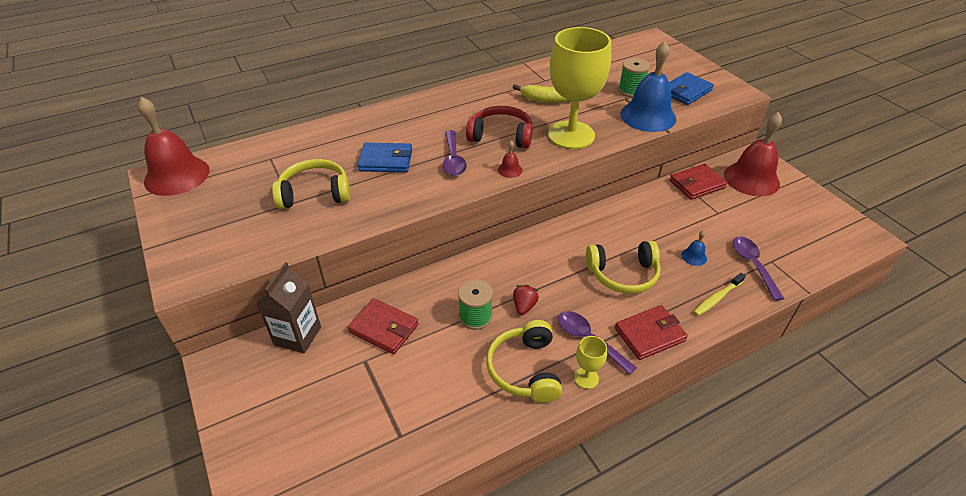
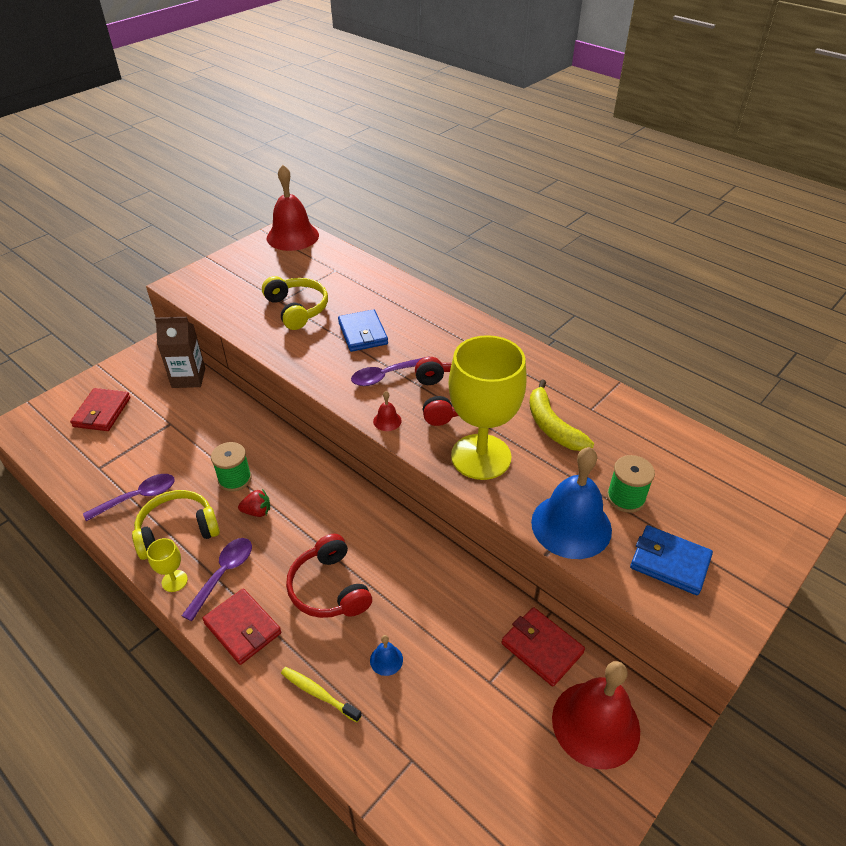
camera: 70 degrees right, 0 degrees up
red wallet [348,298,419,354] -> red wallet moved to [70,388,130,431]
yellow headphones [586,241,661,294] -> red headphones [286,534,372,618]
purple spoon [733,237,784,301] -> purple spoon moved to [83,474,175,521]

